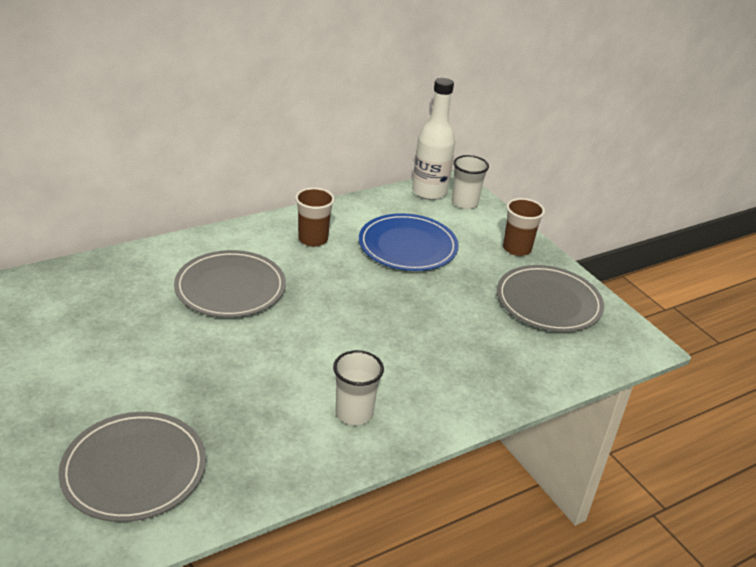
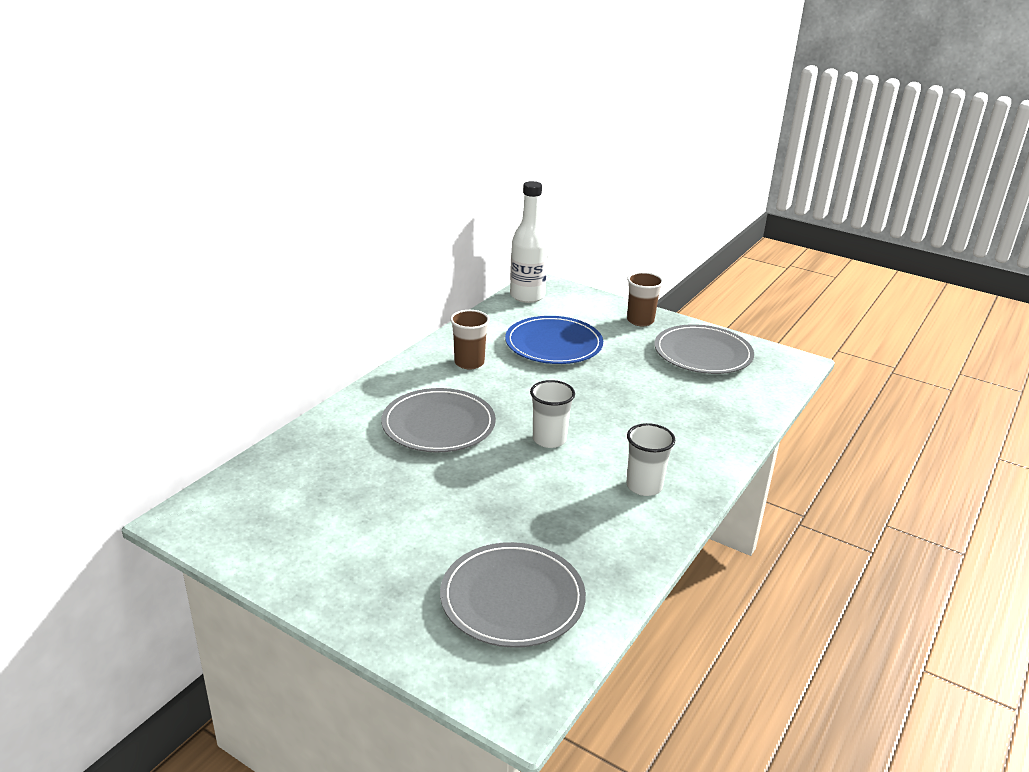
camera: 25 degrees left, 5 degrees down
white cup [452,155,489,210] -> white cup moved to [530,380,575,448]

